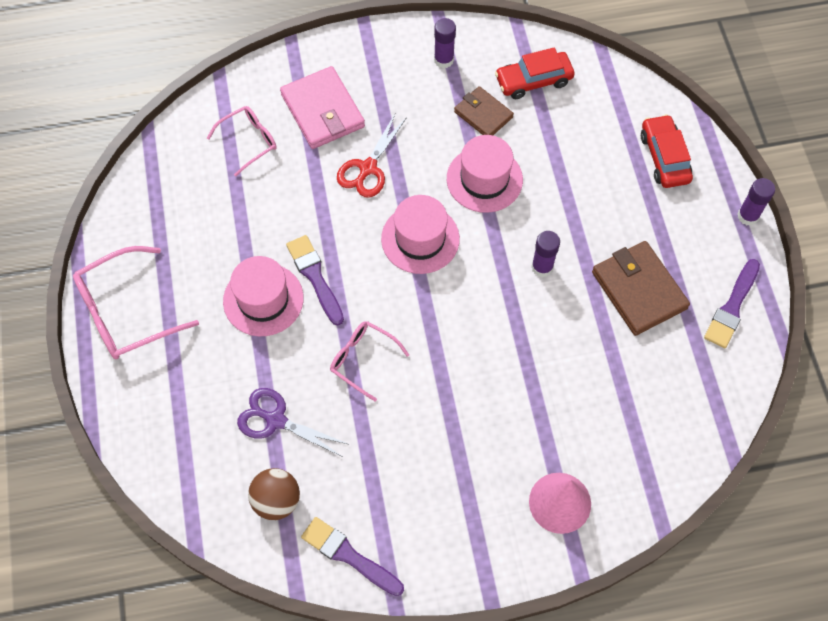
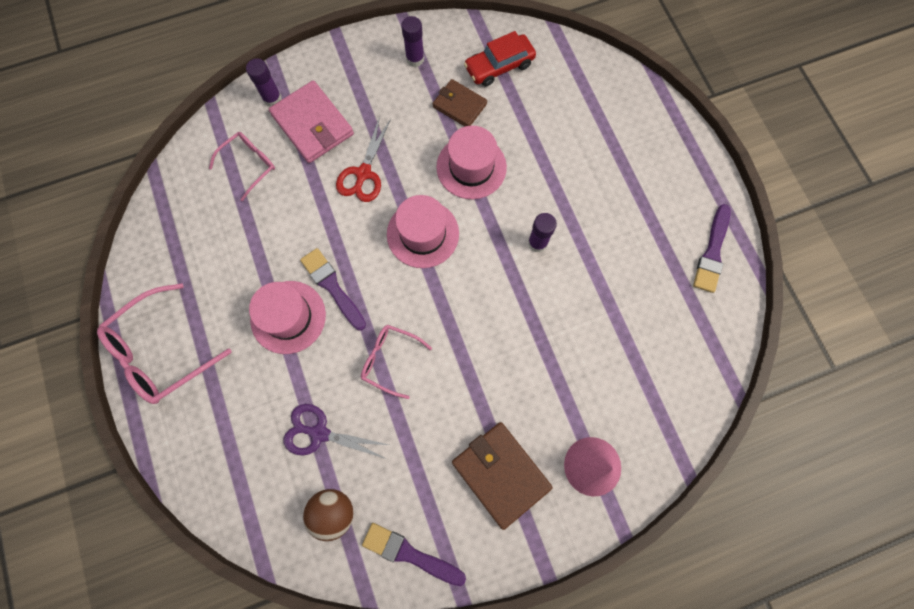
camera: 10 degrees left, 10 degrees up
brown wallet [592,241,690,336] -> brown wallet moved to [452,422,553,530]
red car [641,114,693,188] -> none
purple glue stick [737,178,775,226] -> purple glue stick moved to [246,58,282,107]

